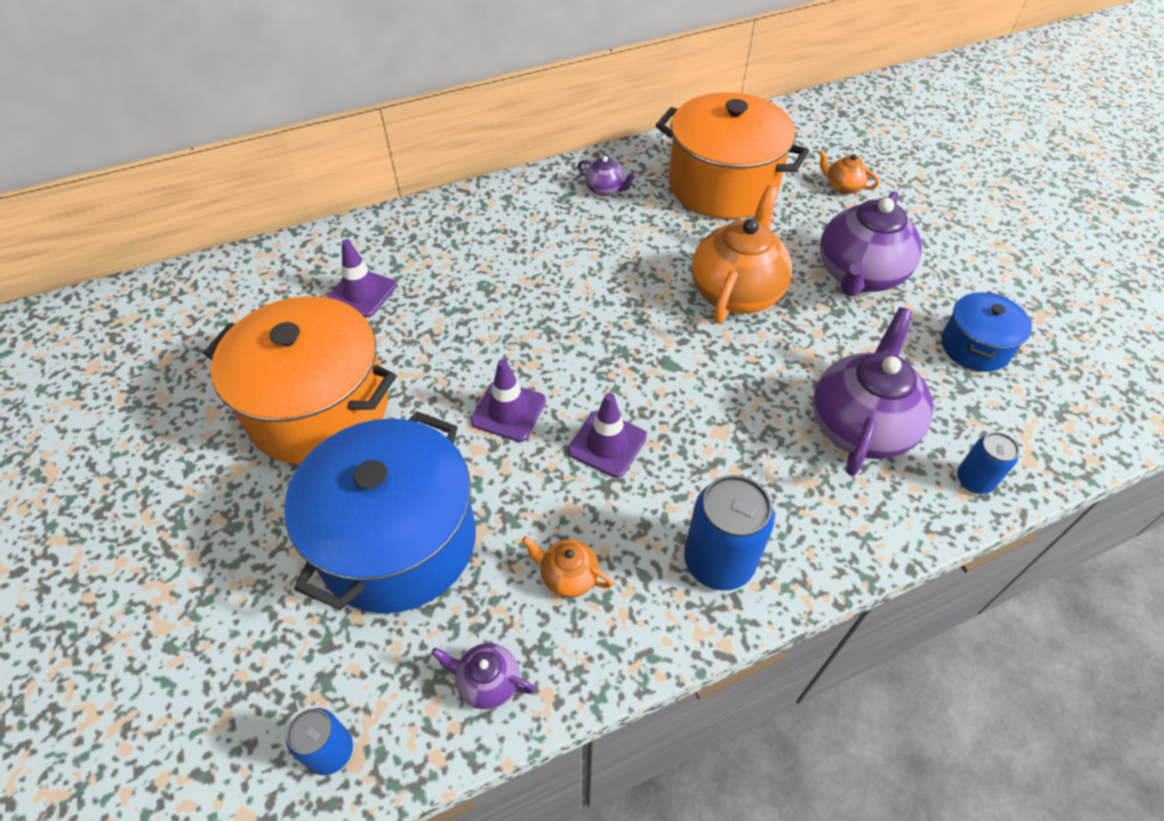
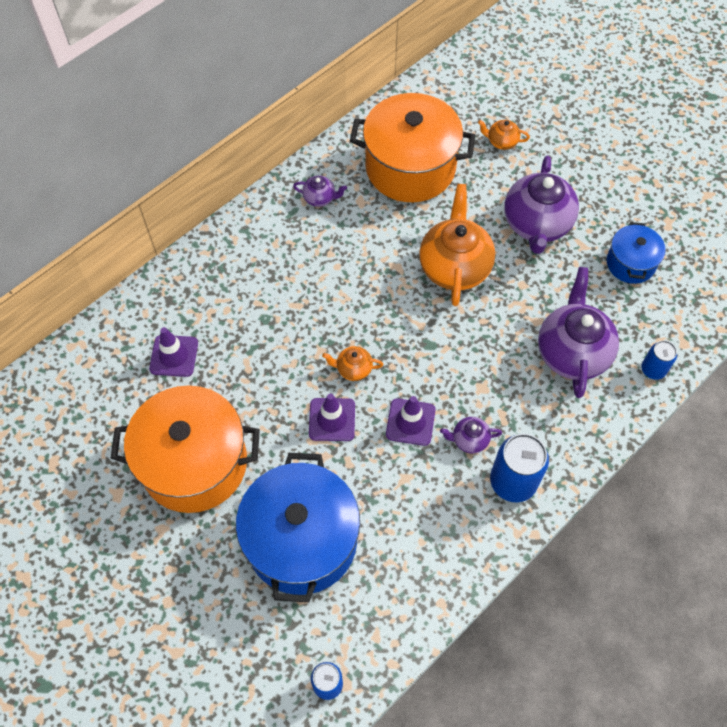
camera: 20 degrees left, 10 degrees up
purple teapot [431,643,535,710] -> purple teapot moved to [440,417,502,454]
orange teapot [522,536,613,598] -> orange teapot moved to [322,346,383,381]

